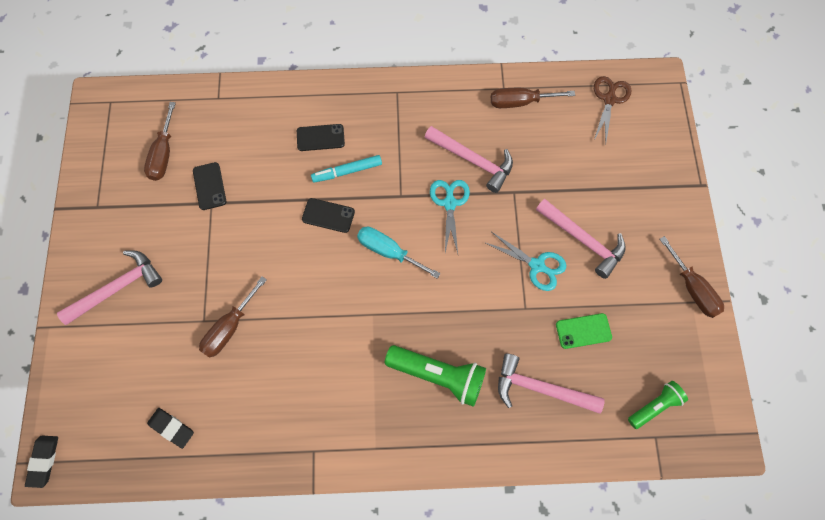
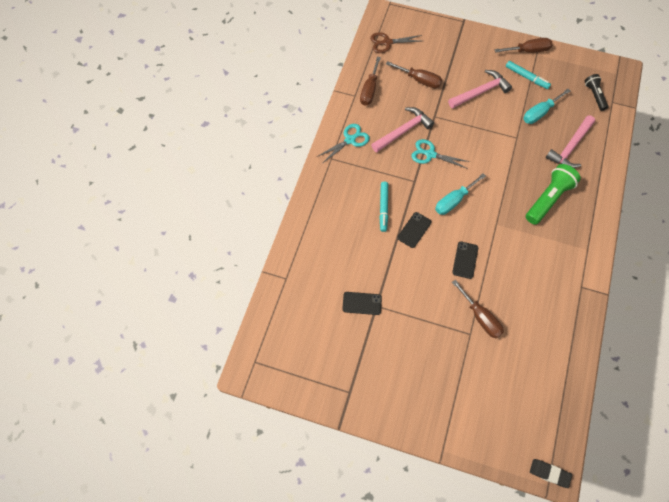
camera: 70 degrees left, 5 degrees down
pink hammer [57,251,162,325] -> none
brown screwdriver [144,102,176,181] -> brown screwdriver moved to [386,61,442,88]
black eraser [147,408,194,449] -> none
black phone [297,124,345,151] -> black phone moved to [452,241,478,279]
turquoise scissors [484,232,566,291] -> turquoise scissors moved to [317,124,370,163]
green phone [556,313,612,349] -> turquoise screwdriver [523,89,570,124]
brown scissors [594,76,632,144] -> brown scissors turned 45 degrees counterclockwise [370,32,422,53]
green flashlight [628,381,688,429] -> black flashlight [585,74,608,111]
none -> turquoise marker [506,61,551,89]

